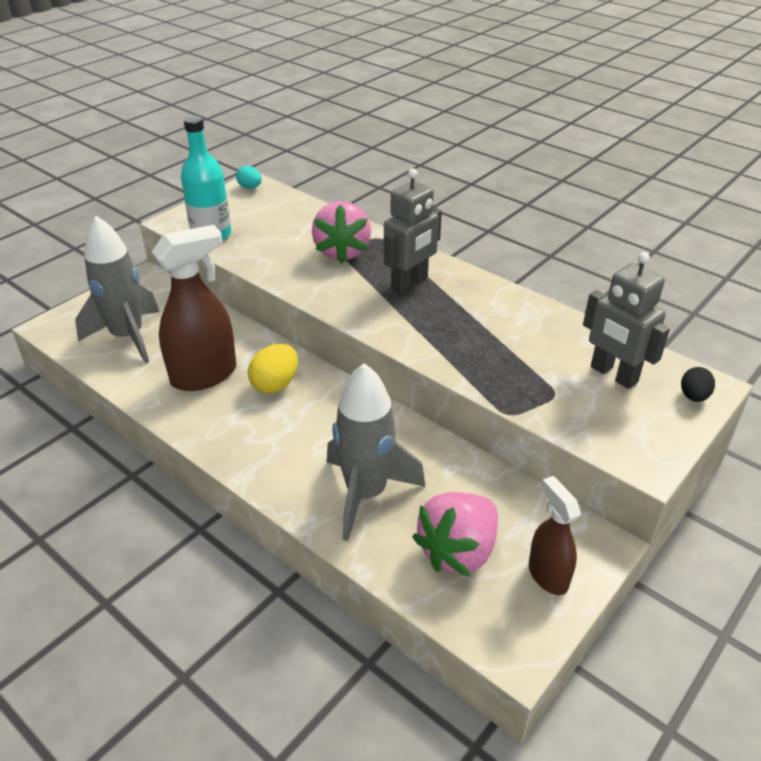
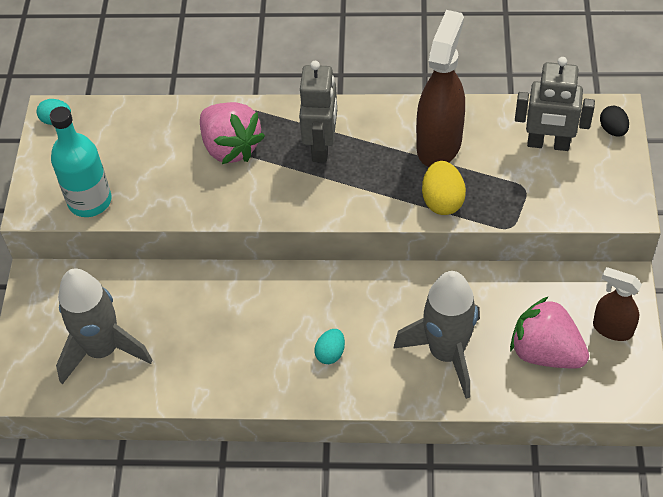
camera: 35 degrees left, 15 degrees up
brown spray bottle [152,225,236,391] -> brown spray bottle moved to [416,10,465,167]
yellow egg [248,344,298,394] -> yellow egg moved to [422,161,466,215]
pink strawberry [412,492,498,577] -> pink strawberry turned 120 degrees clockwise [510,296,589,368]
none -> turquoise egg [314,329,345,364]

